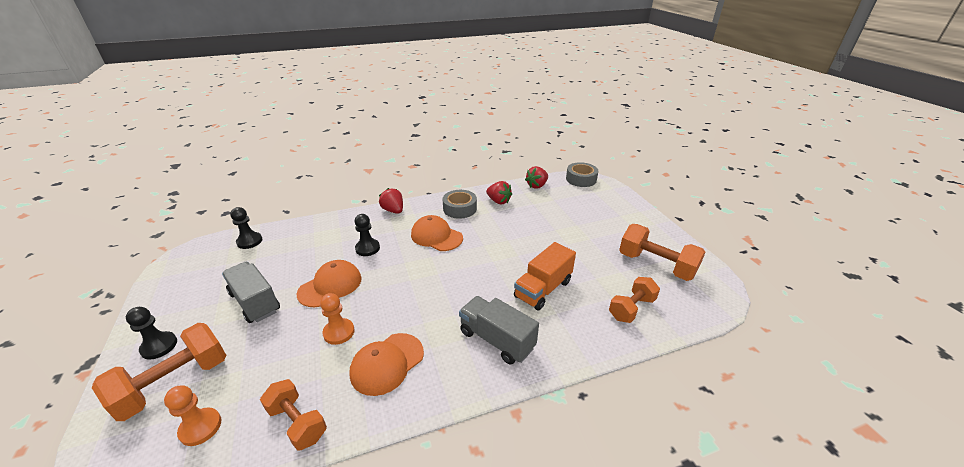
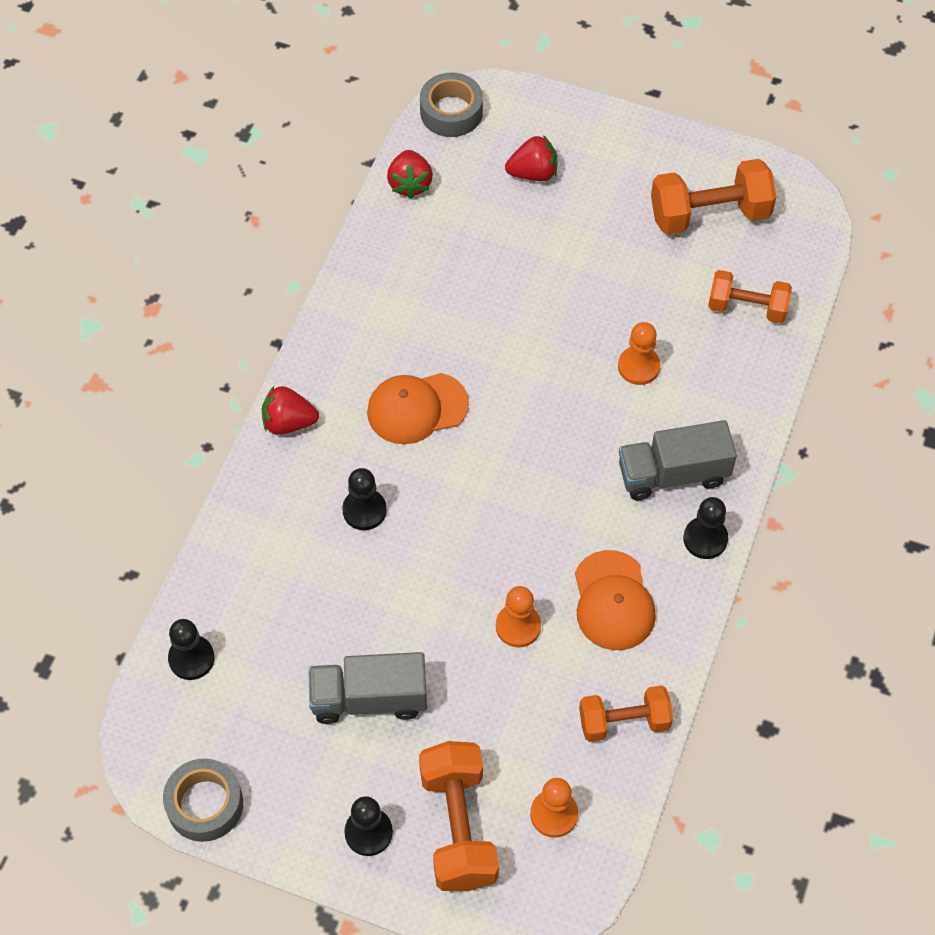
camera: 50 degrees left, 25 degrees up
orange cap [297,260,361,307] -> none
grey tape [443,190,477,219] -> grey tape moved to [163,758,243,842]
red strawberry [486,181,512,204] -> red strawberry moved to [505,135,557,181]
orange truck [514,242,576,310] -> orange pawn [618,322,661,385]
orange dumbbell [609,277,660,323] -> orange dumbbell turned 75 degrees counterclockwise [708,270,792,323]
none -> black pawn [683,497,728,559]

